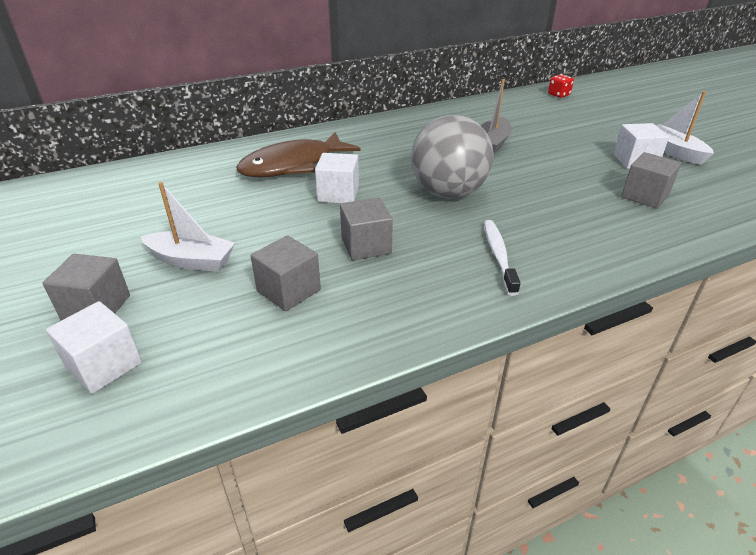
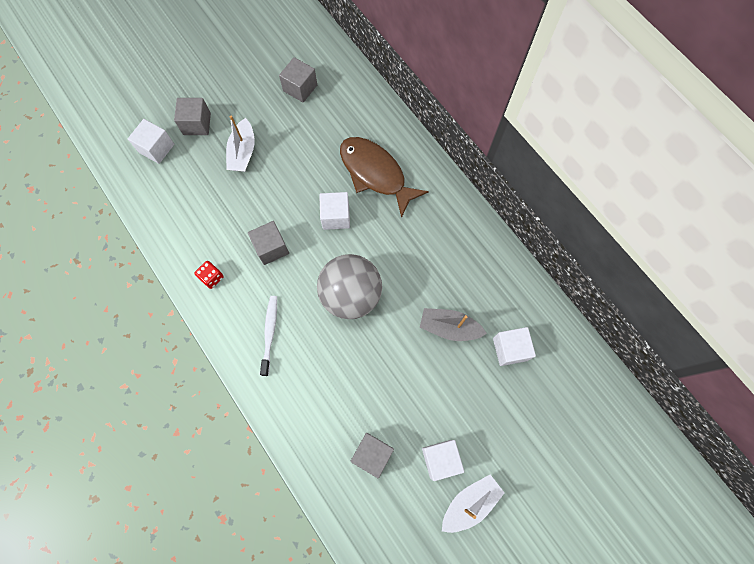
camera: 80 degrees right, 35 degrees up
grey cube [250,235,321,311] -> grey cube moved to [279,57,317,102]
white toothbrush [484,220,520,296] -> white toothbrush turned 75 degrees counterclockwise [260,296,277,376]
red dice [548,74,574,98] -> red dice moved to [194,261,224,289]
none -> white cube [493,327,536,366]

